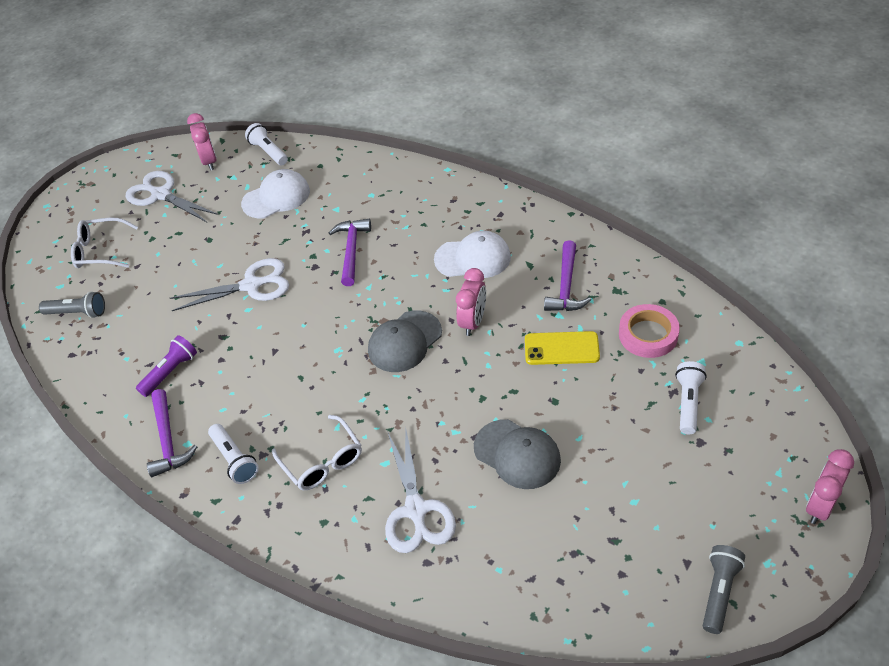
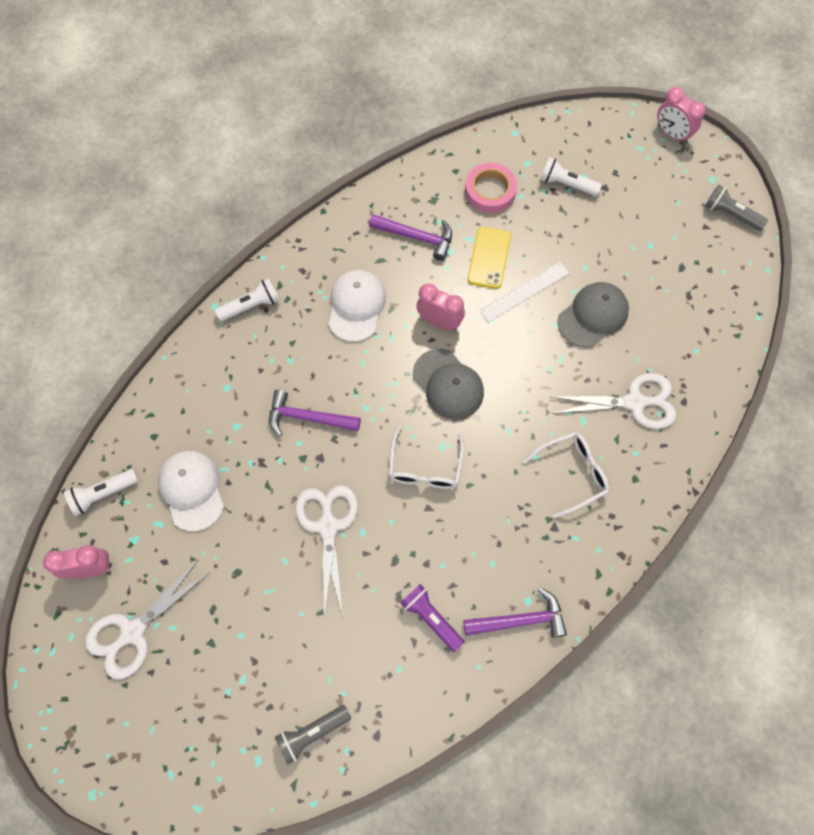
camera: 85 degrees left, 20 degrees up
grey flashlight [39,291,105,318] -> grey flashlight turned 135 degrees counterclockwise [275,705,351,764]
white glasses [71,218,138,268] -> white glasses moved to [388,425,464,489]
white flashlight [208,424,259,484] -> white flashlight moved to [215,278,280,321]
none -> white ruler [479,262,569,322]

